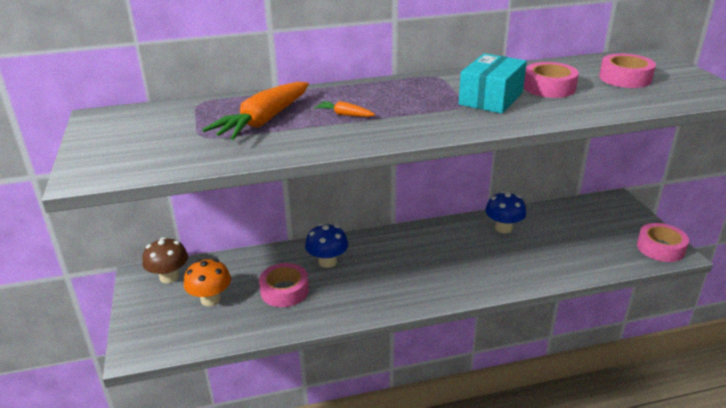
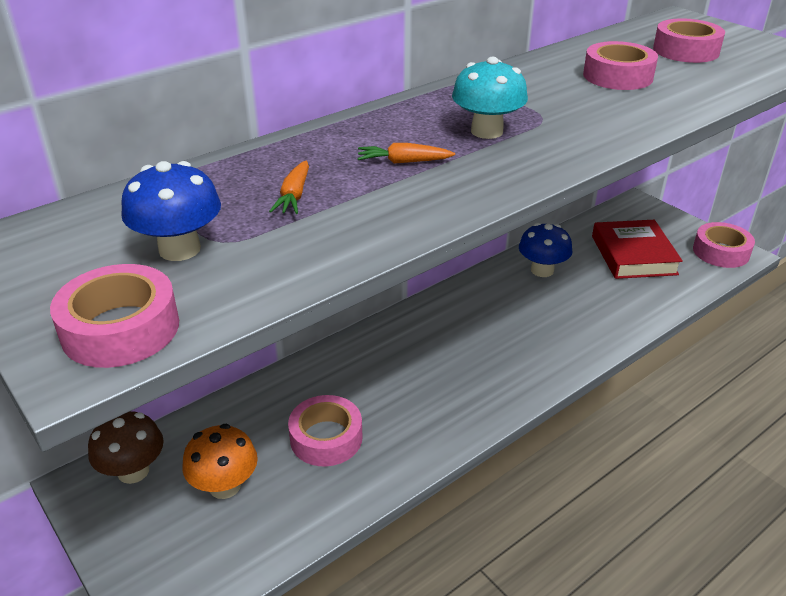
camera: 25 degrees left, 5 degrees up
orange carrot [202,82,309,140] -> orange carrot [269,161,309,214], size x0.45
blue mushroom [305,224,348,268] -> blue mushroom moved to [121,161,221,261]
turquoise box [459,53,527,114] -> none
none -> pink tape [50,264,179,368]
none -> turquoise mushroom [452,57,528,139]
none -> red book [592,220,683,279]

